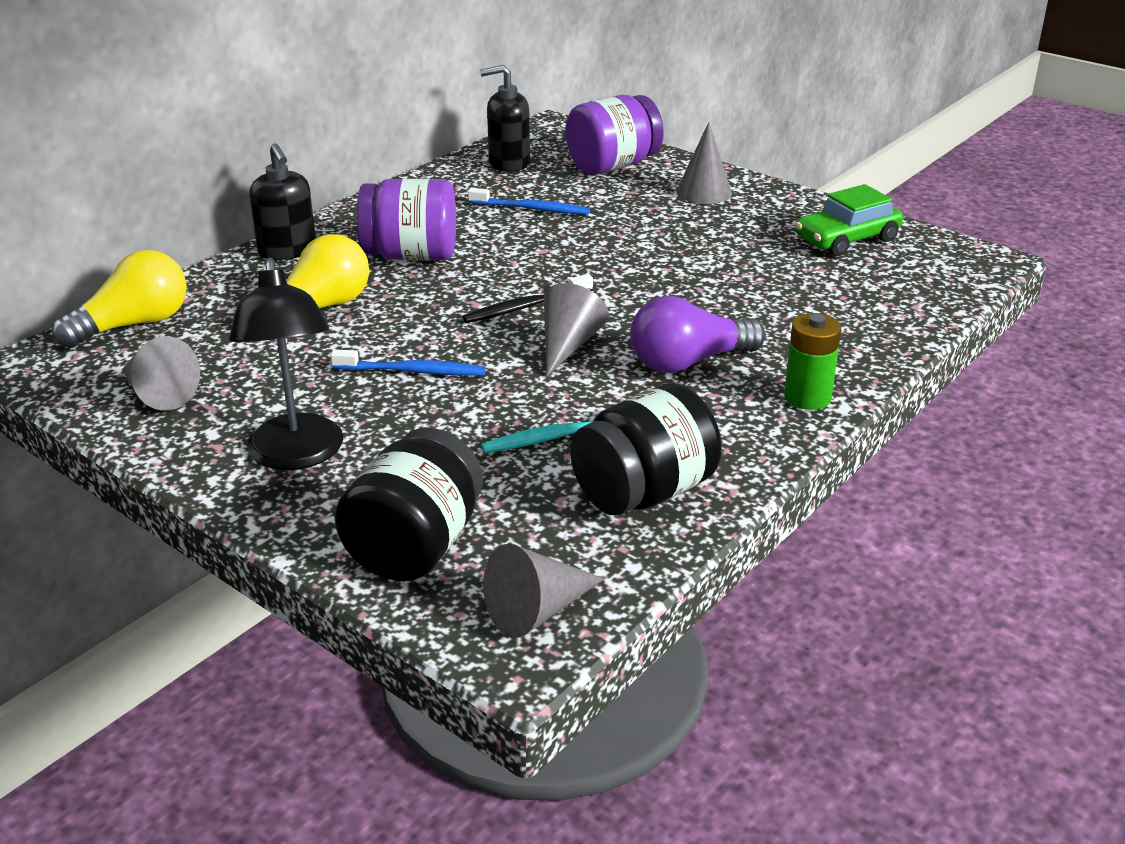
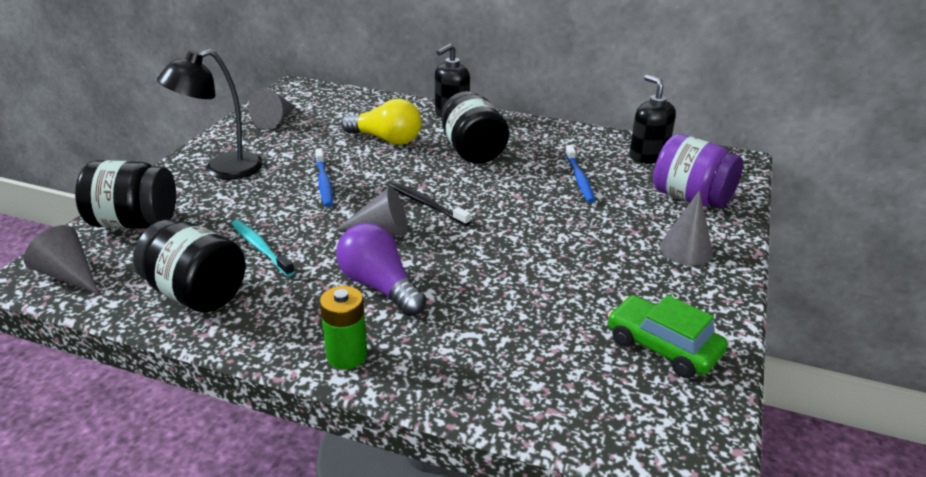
camera: 70 degrees right, 0 degrees up
yellow light bulb [52,250,187,348] -> none
purple jar [357,178,456,261] -> black jar [441,91,509,164]

